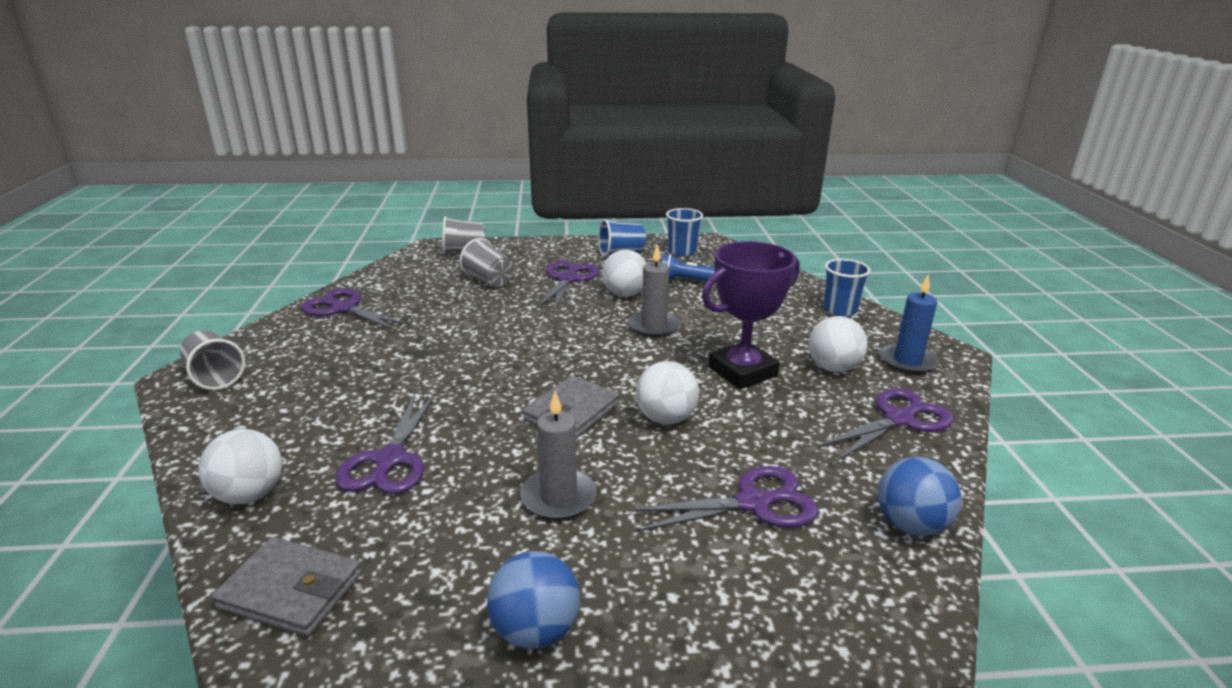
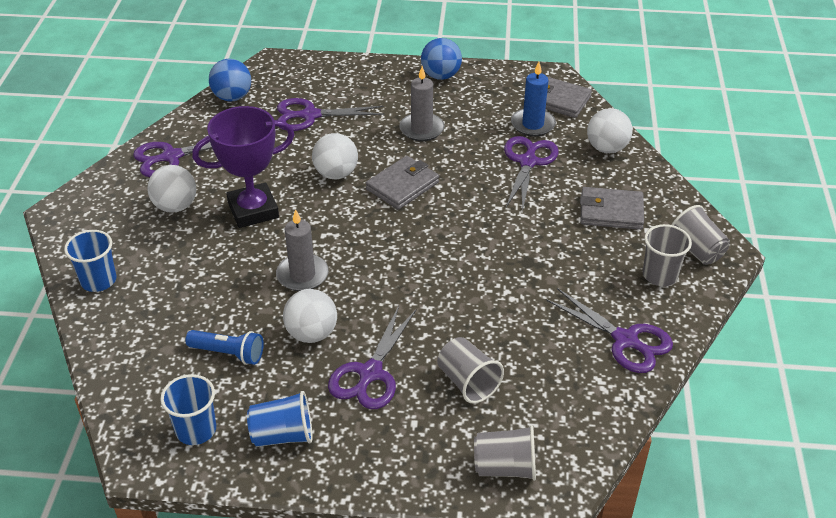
camera: 170 degrees left, 15 degrees up
blue candle [879,275,939,374] -> blue candle moved to [511,62,556,137]
none -> grey wallet [580,187,644,230]
none -> grey cup [643,224,692,286]

